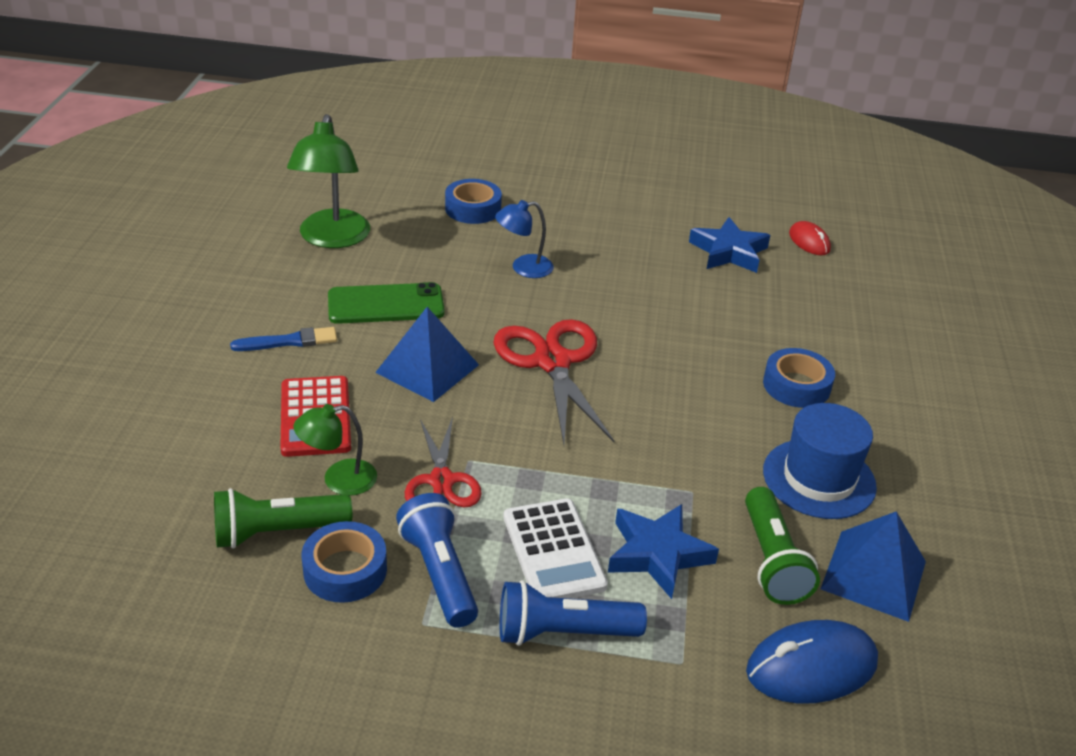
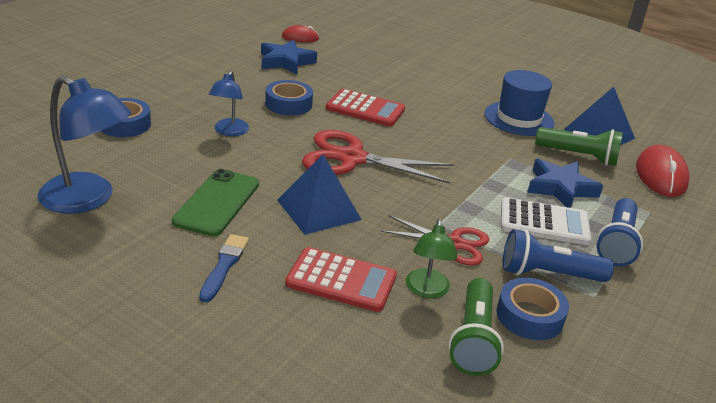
camera: 65 degrees left, 5 degrees down
green lamp [287,114,370,248] -> blue lamp [37,76,131,214]
blue mouse [746,620,878,704] -> red mouse [636,145,689,197]
blue tape [763,348,835,408] -> blue tape moved to [265,80,313,115]
none -> red calculator [326,89,405,127]

